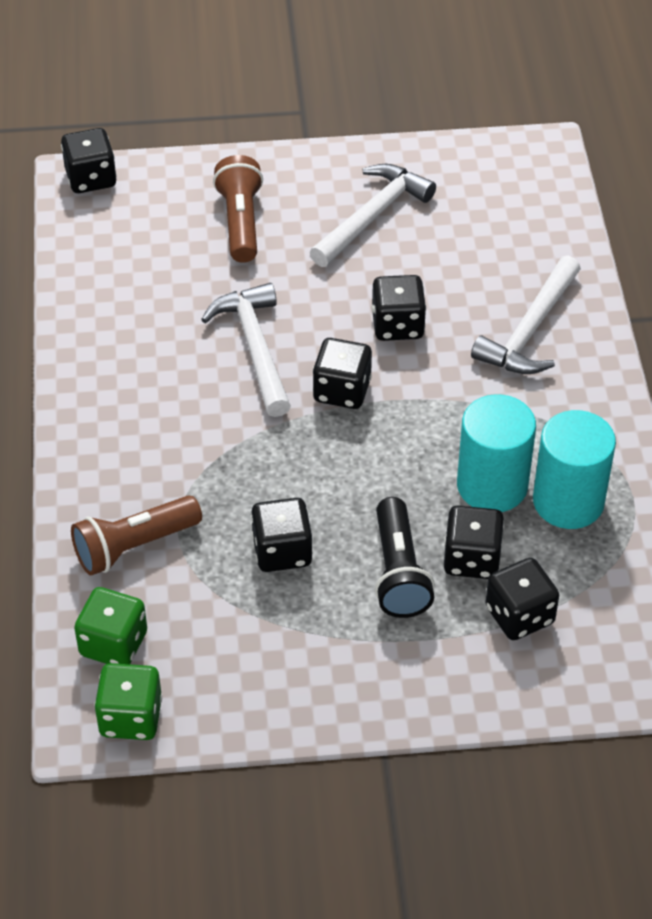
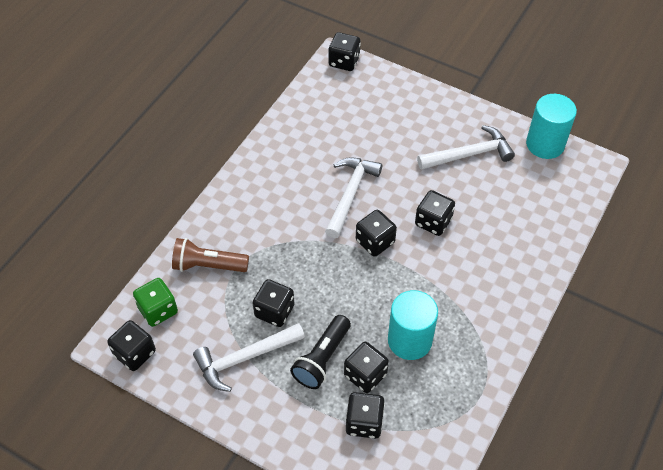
camera: 35 degrees right, 5 degrees up
green dice [94,663,162,740] -> black dice [107,320,156,371]
brown flashlight [213,155,263,263] -> none
white hammer [471,255,581,374] -> white hammer moved to [193,323,305,392]
turquoise cylinder [533,410,616,529] -> turquoise cylinder moved to [526,94,577,159]

